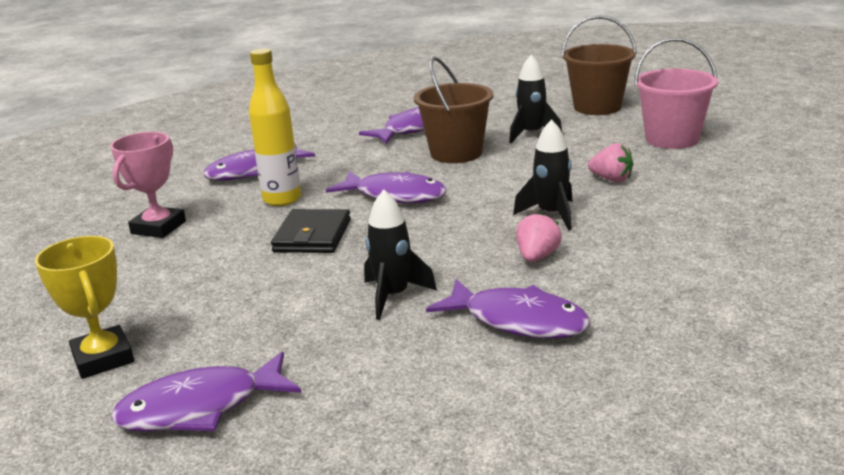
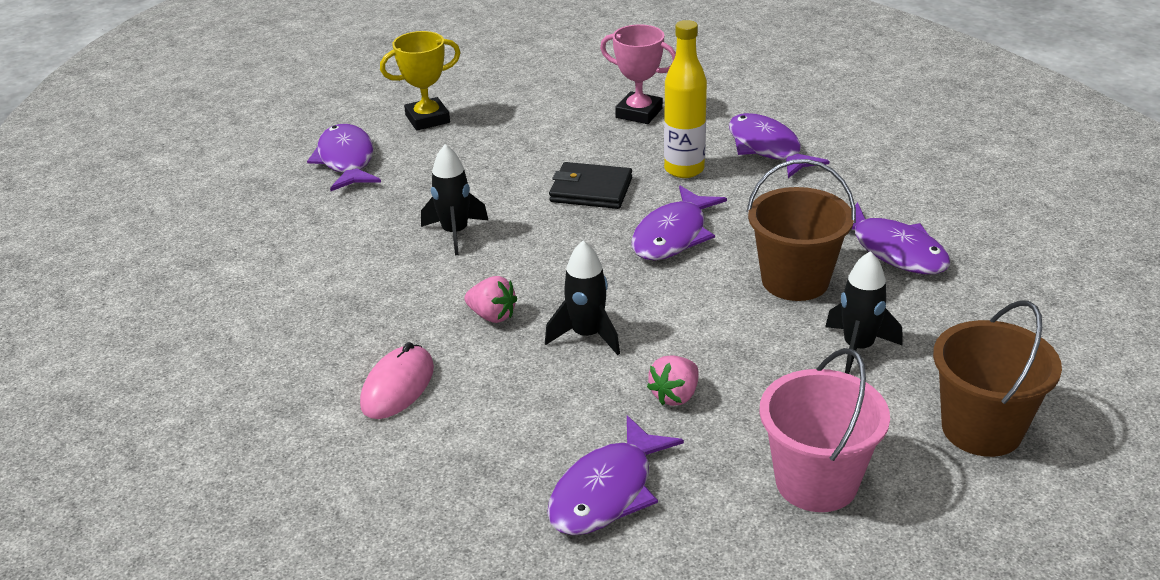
camera: 95 degrees right, 10 degrees up
purple fish [426,279,590,339] -> purple fish moved to [547,415,684,535]
none -> pink mouse [360,342,434,419]

